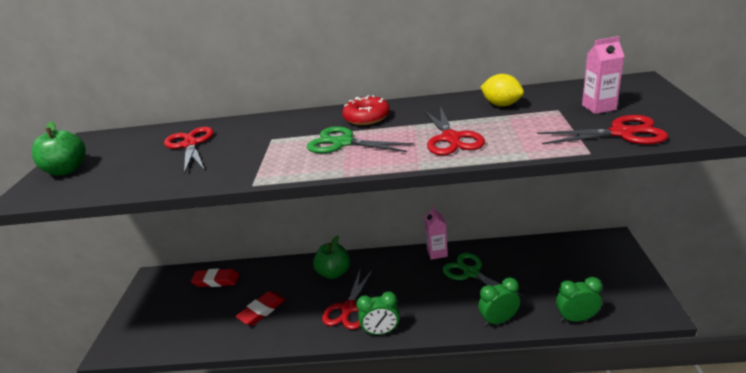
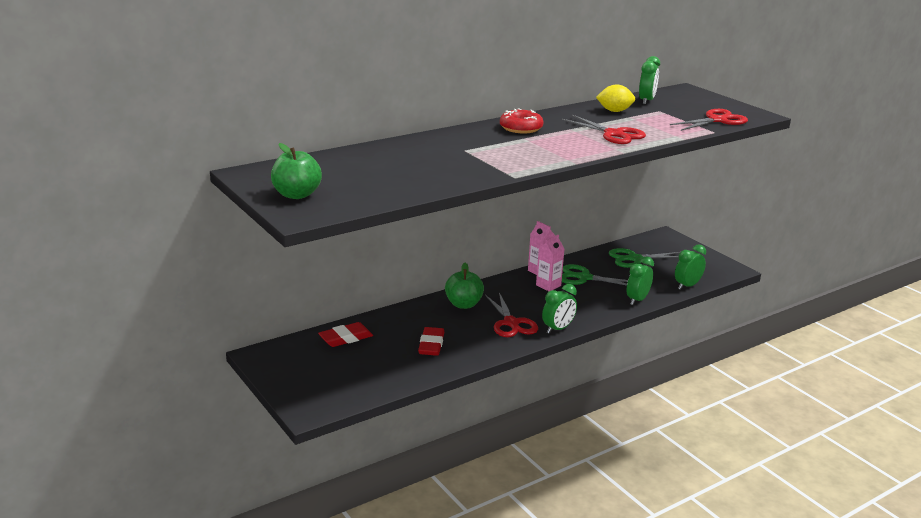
camera: 40 degrees left, 5 degrees down
red scissors [164,127,214,174] -> none
green scissors [307,126,414,153] -> green scissors moved to [609,248,680,268]
pink carton [582,36,625,114] -> pink carton moved to [536,235,564,291]
none -> green clock [639,56,660,105]

